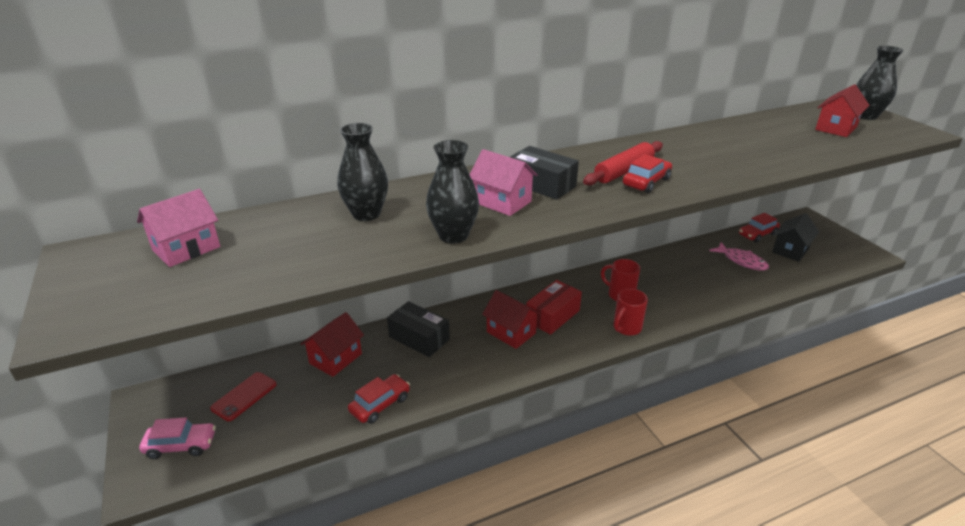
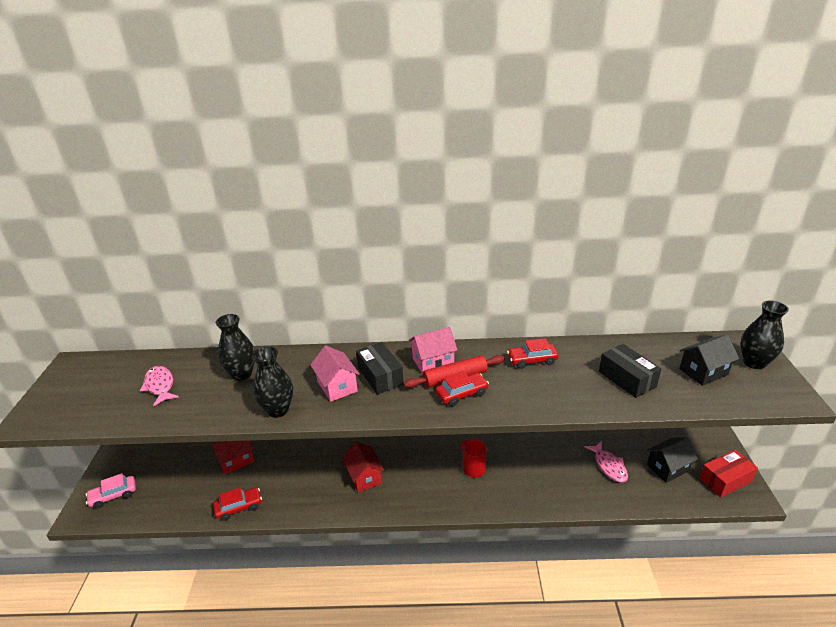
camera: 25 degrees right, 0 degrees up
pink house [137,189,220,267] -> pink house moved to [409,327,457,374]
pink car [139,417,216,459] -> pink car turned 135 degrees clockwise [86,473,136,509]
red phone [210,372,277,421] -> none
black box [387,301,450,357] -> black box moved to [599,344,661,398]
red box [526,280,582,335] -> red box moved to [699,450,758,498]
red mug [614,289,648,336] -> none
red car [739,213,780,243] -> red car moved to [507,338,558,369]
red house [815,84,870,137] -> black house [679,335,739,386]
none -> pink fish [140,366,179,407]

